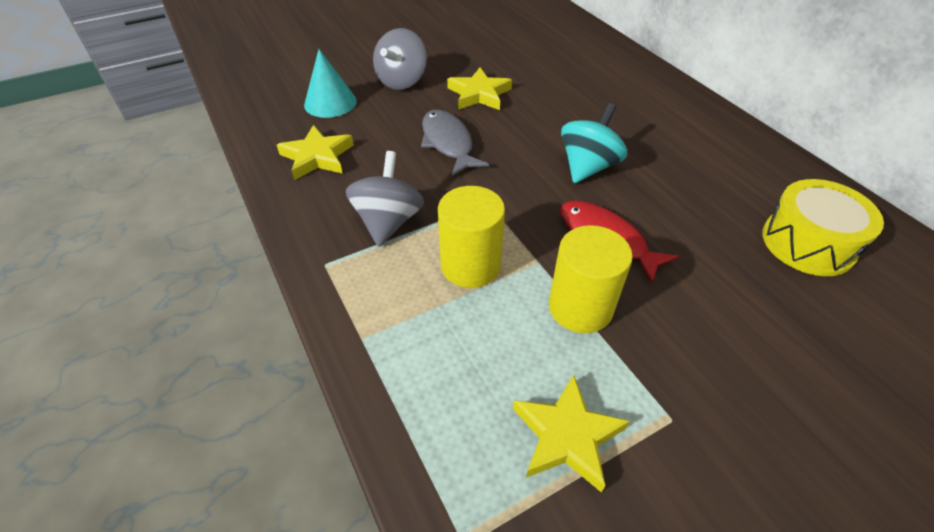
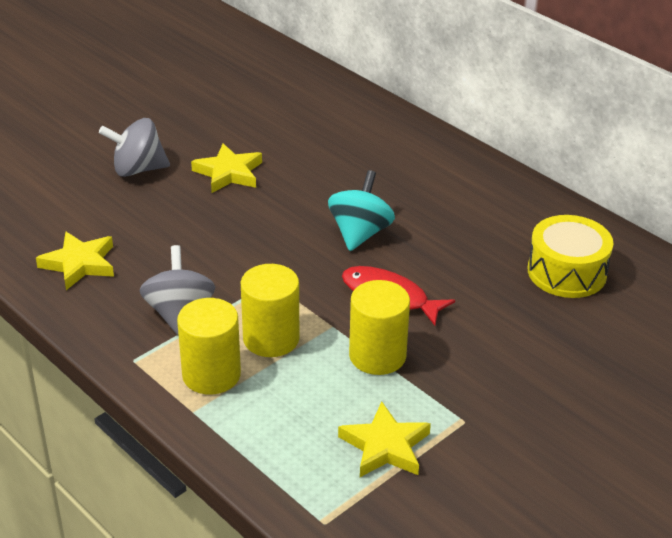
camera: 15 degrees left, 10 degrees down
turquoise cone [304,49,357,118] -> none
grey spinning top [373,28,427,90] -> grey spinning top turned 75 degrees clockwise [99,118,170,177]
grey fish [421,109,489,176] -> none
none -> yellow cylinder [177,298,241,395]

